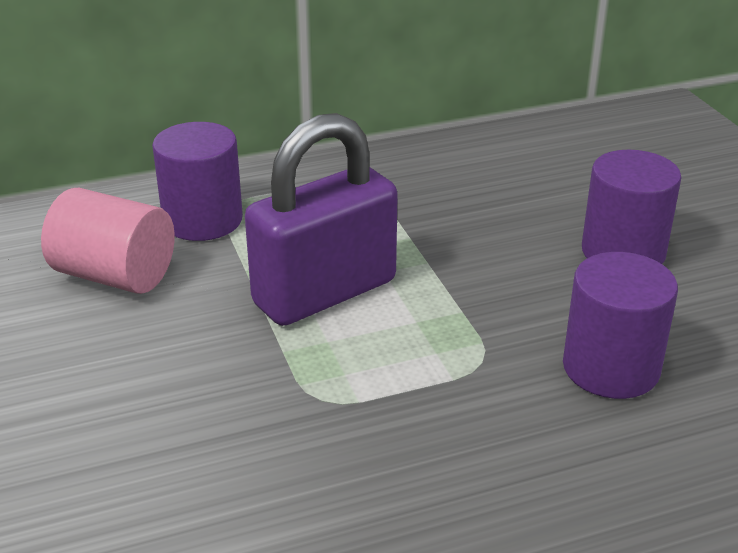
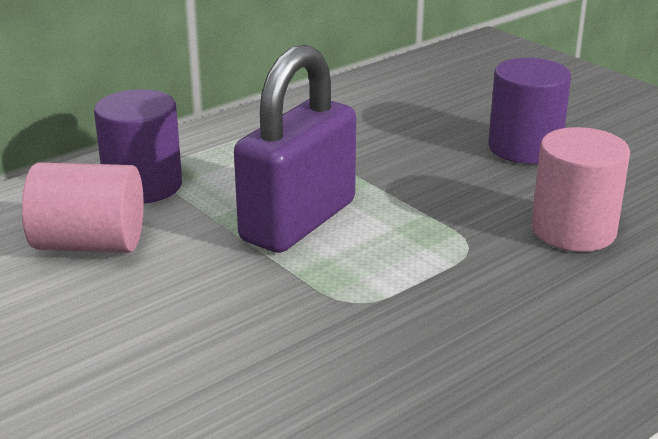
camera: 20 degrees left, 5 degrees down
purple cylinder [563,252,678,399] -> pink cylinder [532,127,630,252]

